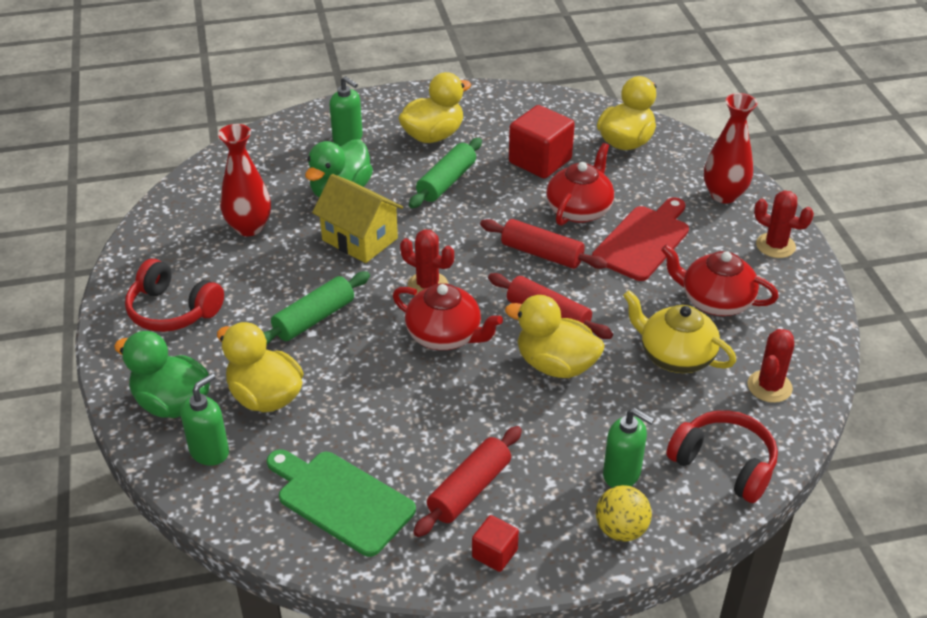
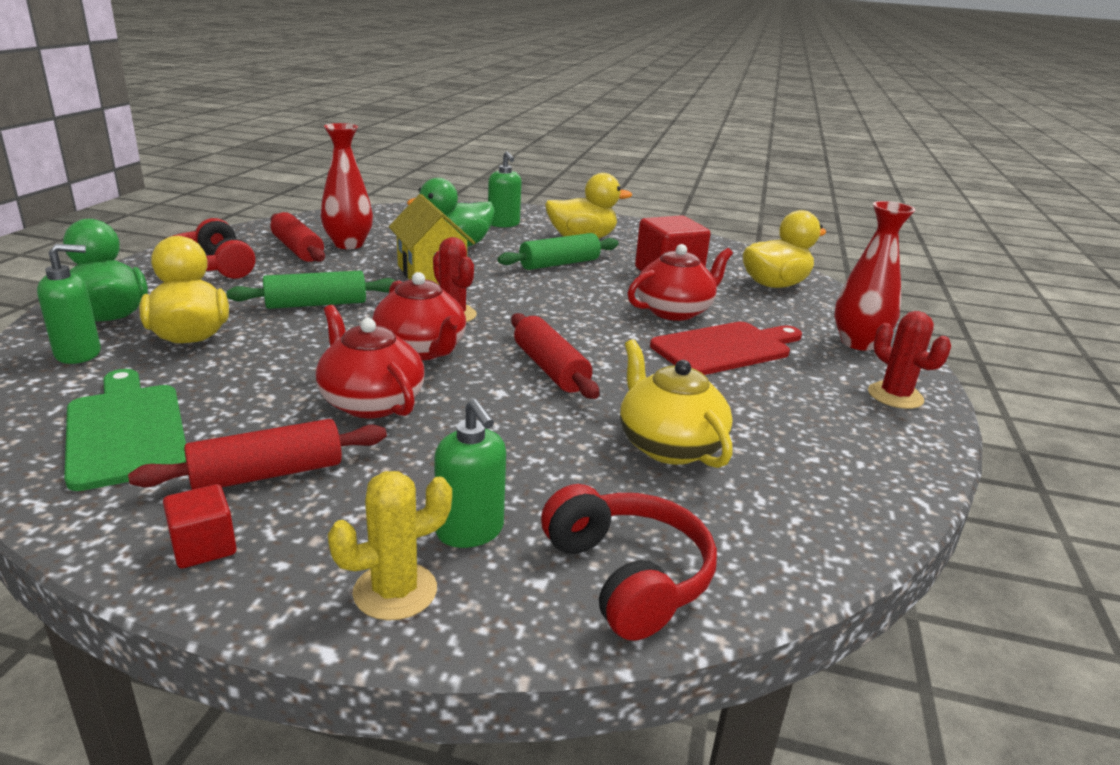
camera: 25 degrees right, 15 degrees down
red rolling pin [480,219,608,269] -> red rolling pin moved to [270,212,325,262]
yellow duck [505,295,605,378] -> none
yellow ball [596,485,652,542] -> yellow cactus [328,471,452,621]
red teapot [661,244,778,316] -> red teapot moved to [316,305,425,418]
red cactus [748,329,794,403] -> none

